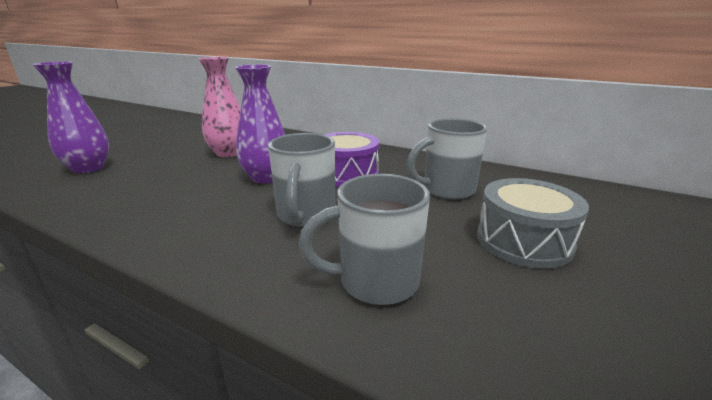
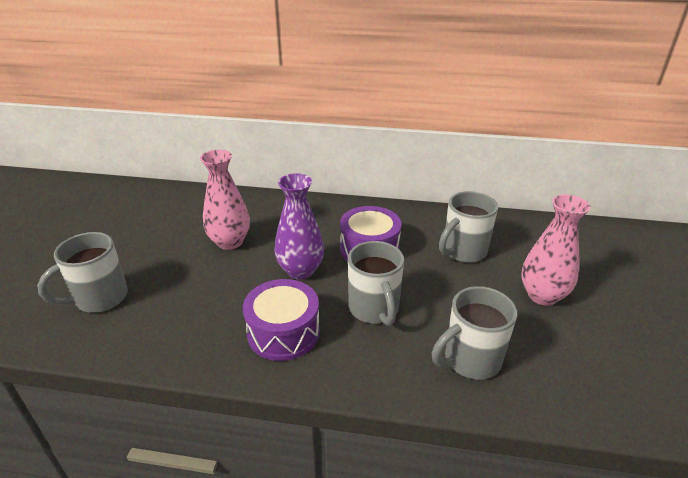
camera: 20 degrees left, 10 degrees up
purple vase [32,61,109,173] -> grey mug [37,232,128,313]
grey drum [477,178,589,269] -> pink vase [521,194,591,306]
none -> purple drum [243,279,320,361]

